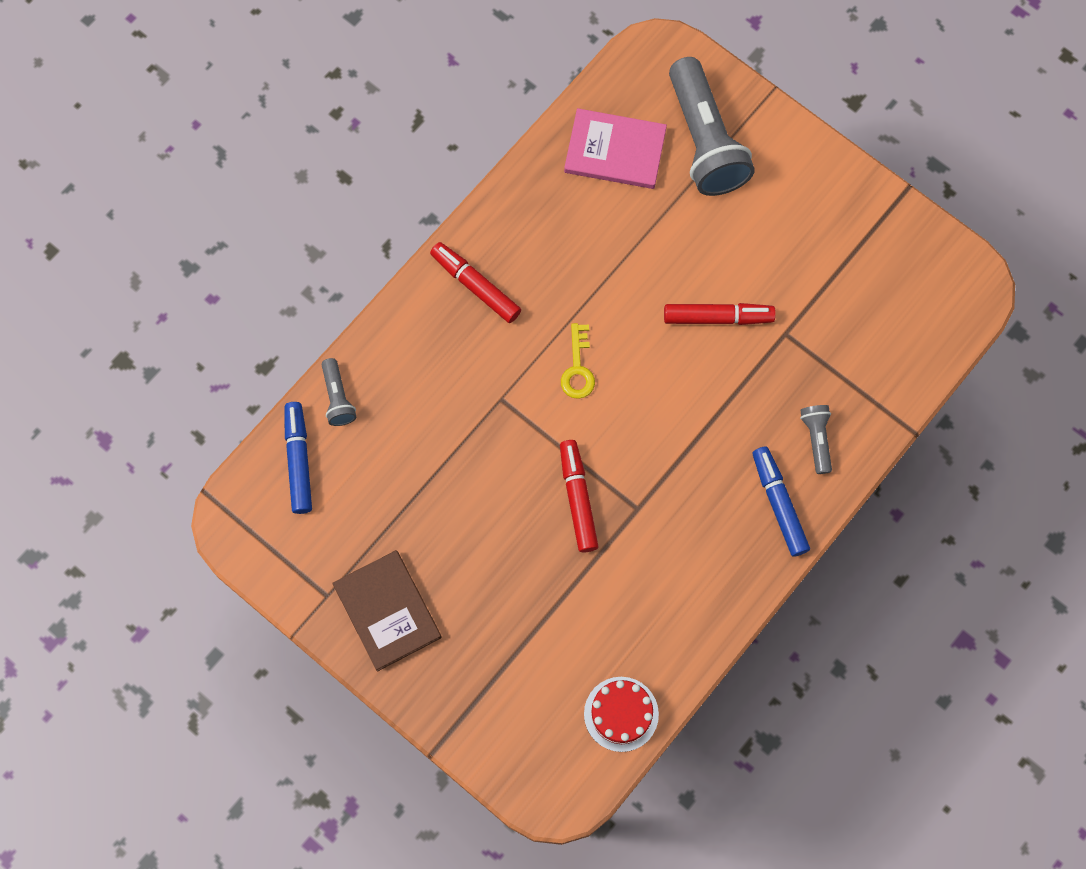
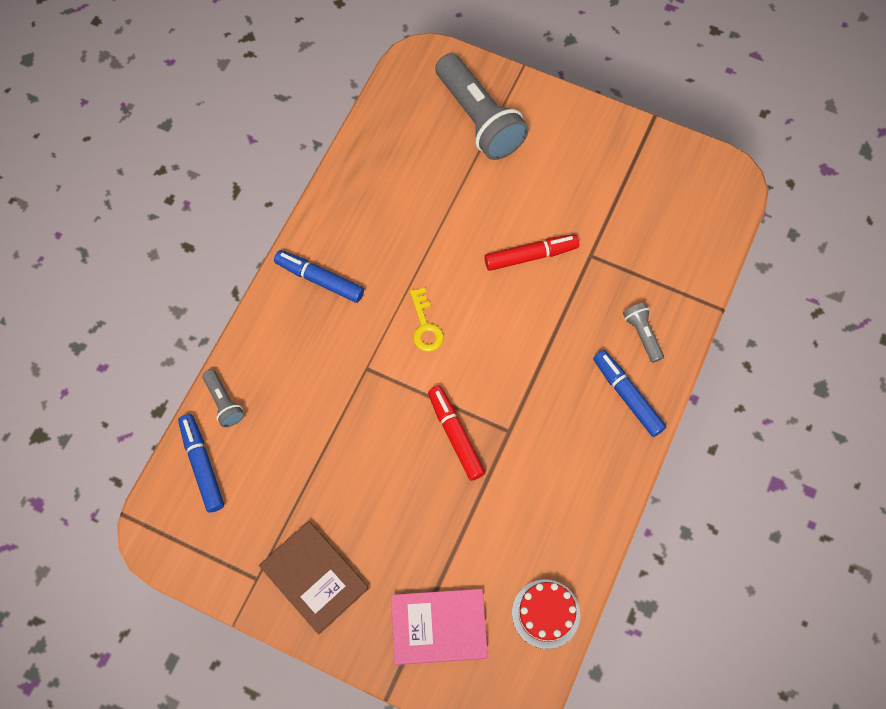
camera: 15 degrees left, 5 degrees down
red marker [430,242,521,323] -> blue marker [274,250,364,303]
pink book [564,108,667,189] -> pink book moved to [391,589,488,665]

